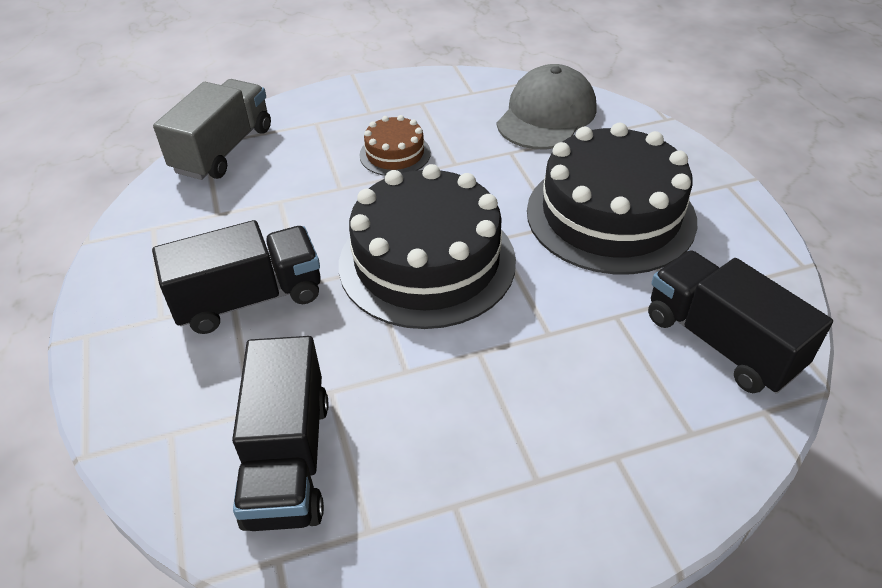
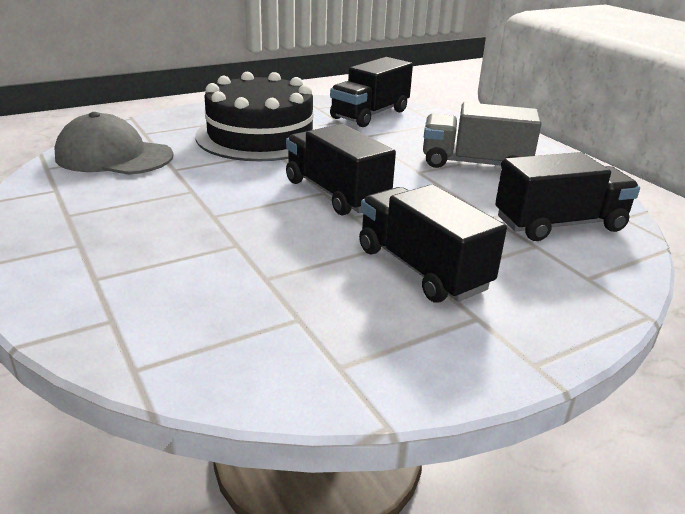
camera: 105 degrees left, 15 degrees down
grey truck [153,79,271,180] -> grey truck moved to [423,102,542,169]
black cake [339,164,516,329] -> black truck [286,124,396,216]
brown cake [360,115,431,176] -> none

